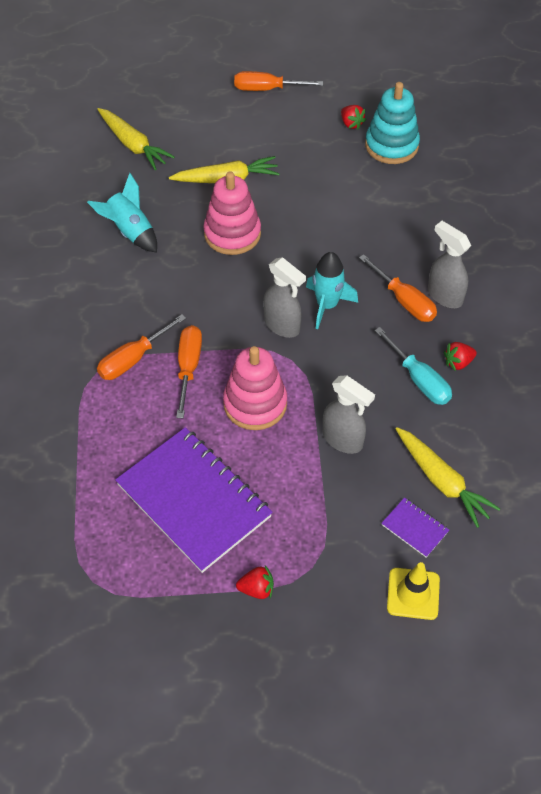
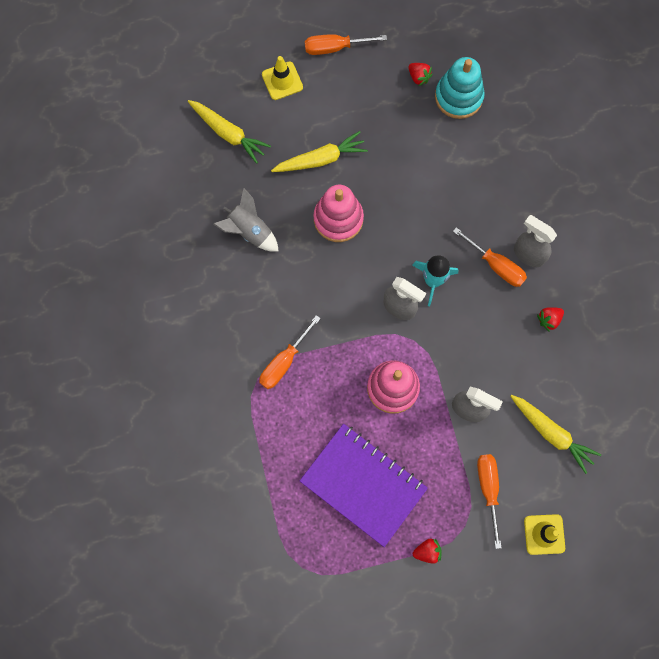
camera: 10 degrees left, 20 degrees up
turquoise rocket [87,173,157,252] -> grey rocket [213,188,279,252]
orange screwdriver [176,325,202,418] -> orange screwdriver moved to [477,454,502,549]
turquoise screwdriver [375,327,452,405] -> none
purple notebook [382,497,449,557] -> none
none -> yellow traffic cone [262,56,303,100]

